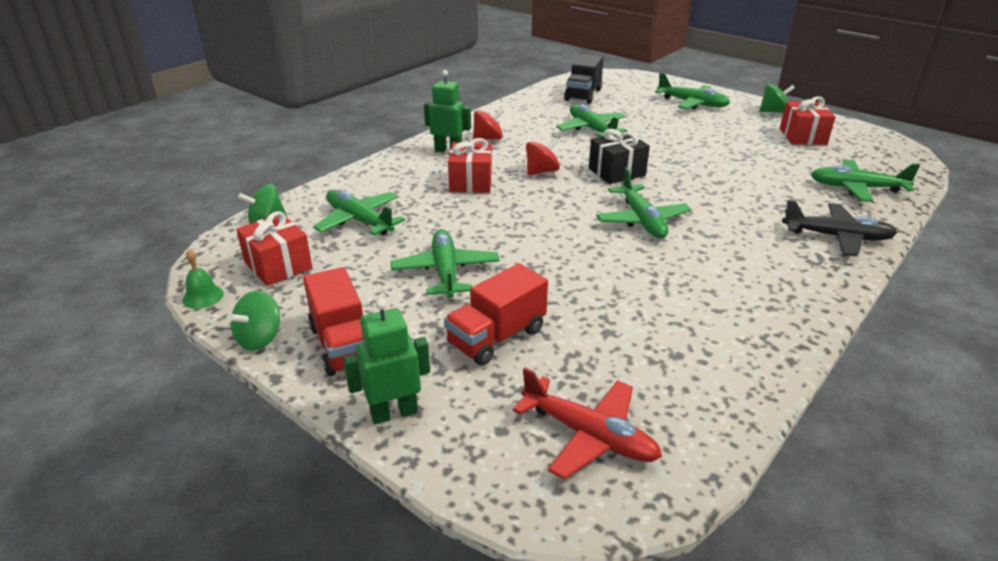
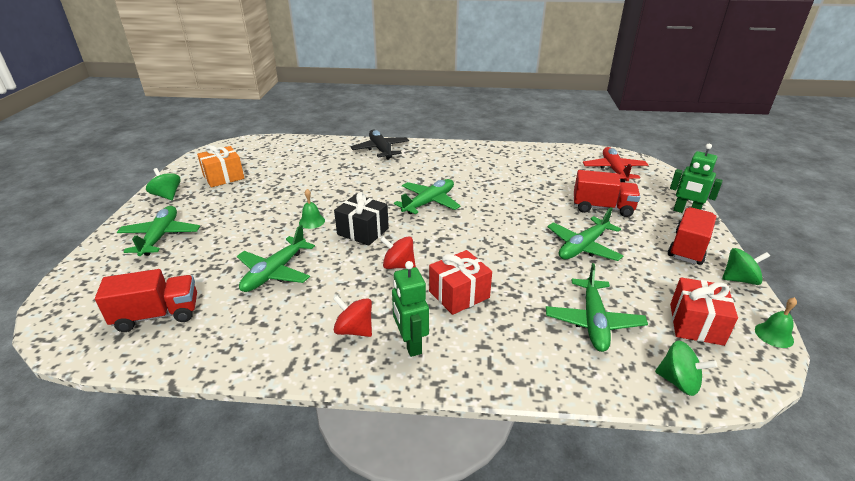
camera: 125 degrees left, 0 degrees up
black truck [564,54,604,104] -> red truck [95,269,197,332]
red gift [780,96,836,145] -> orange gift [197,145,244,187]
green plane [811,159,920,202] -> none
none -> green bell [299,189,325,229]

